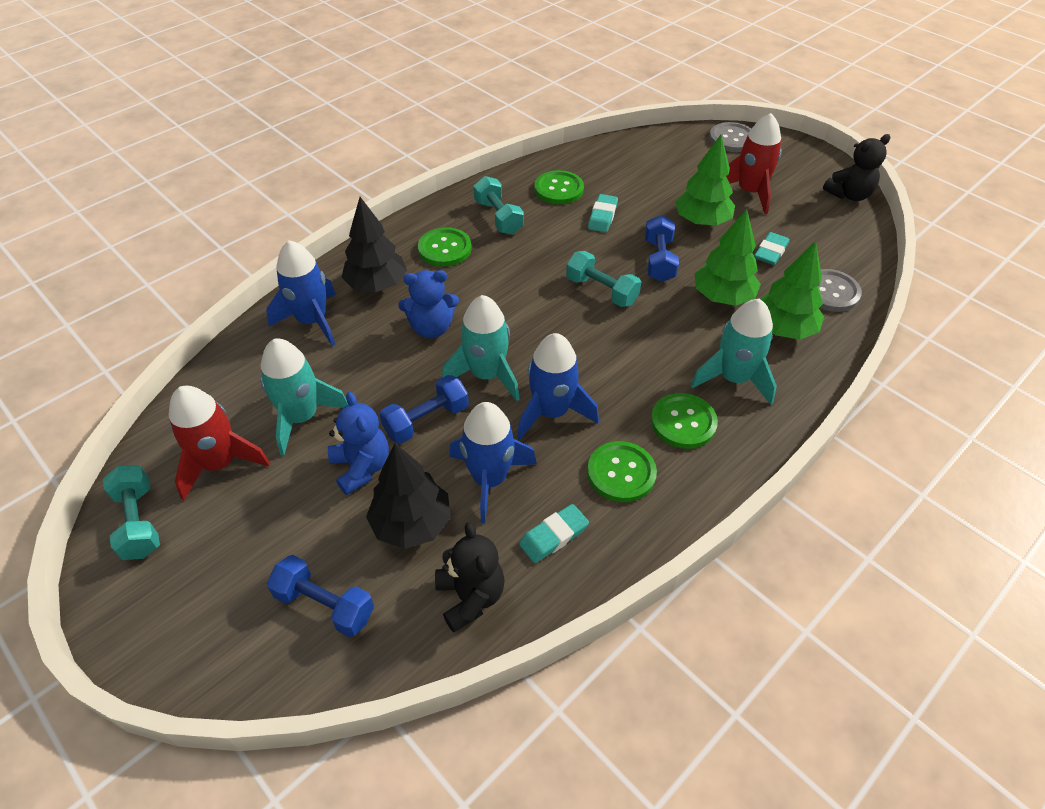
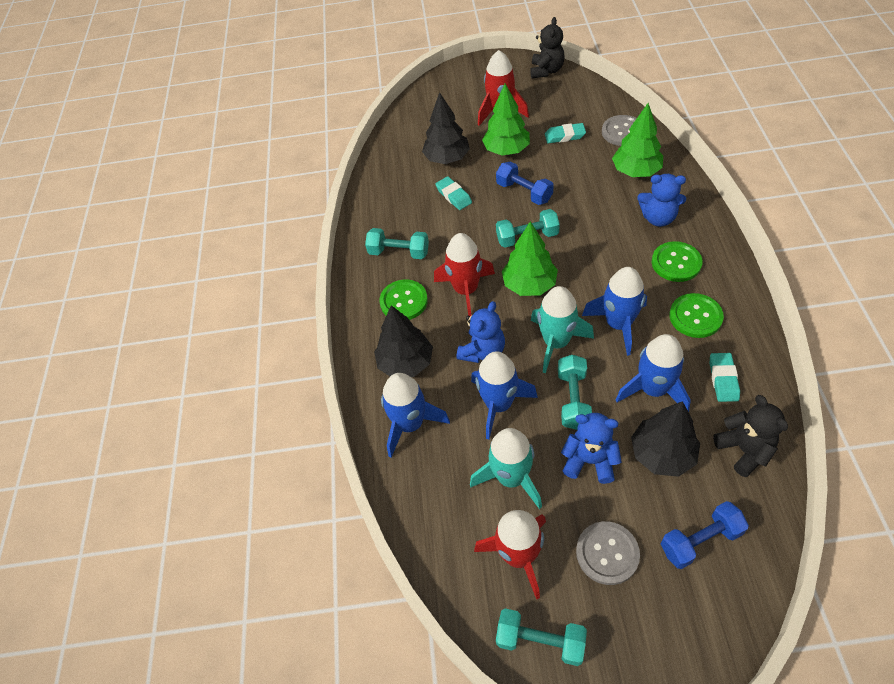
camera: 45 degrees left, 5 degrees up
blue dumbbell [380,375,469,444] -> turquoise dumbbell [558,355,592,430]
black teddy bear [435,522,505,633] -> black teddy bear turned 45 degrees clockwise [713,395,788,477]
green button [534,170,584,204] -> none
turquoise rocket [691,299,777,405] -> blue teddy bear [637,174,686,227]
green tree [695,209,761,306] -> green tree moved to [502,221,558,296]
grey button [709,122,752,152] -> grey button moved to [576,521,640,585]
turquoise eraser [754,232,790,265] -> turquoise eraser turned 75 degrees counterclockwise [545,123,586,143]
none -> black tree [422,92,470,164]
none -> red rocket [434,233,495,316]
none -> blue rocket [471,351,538,440]

